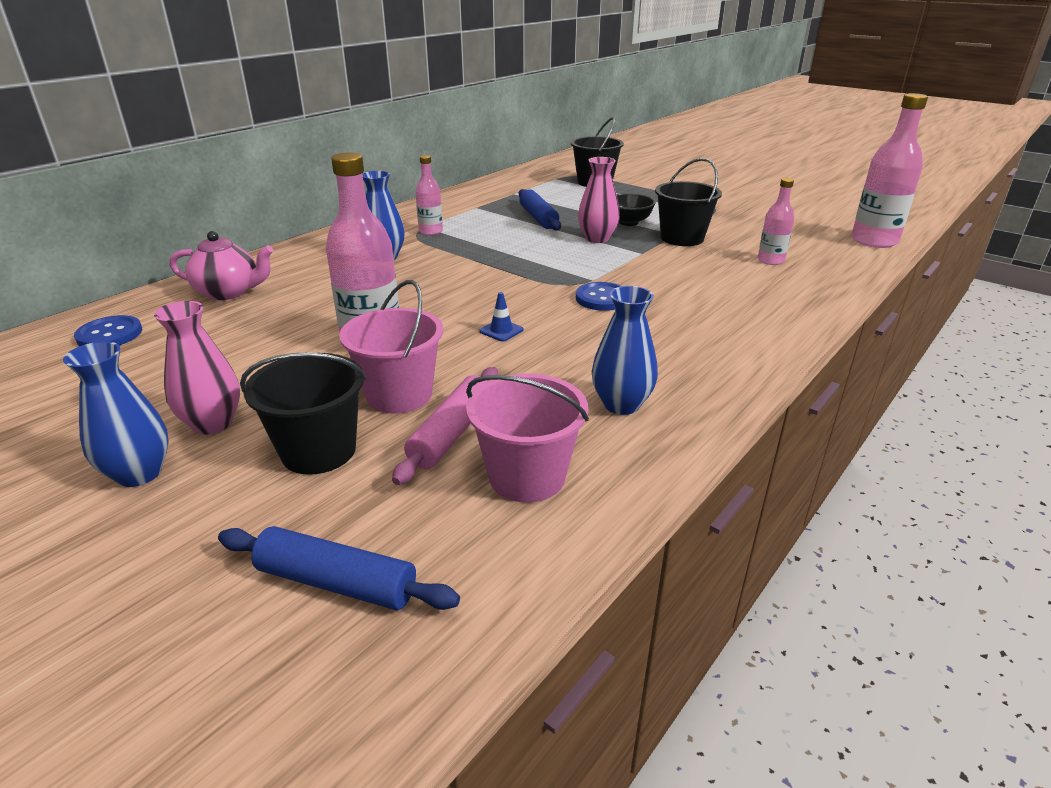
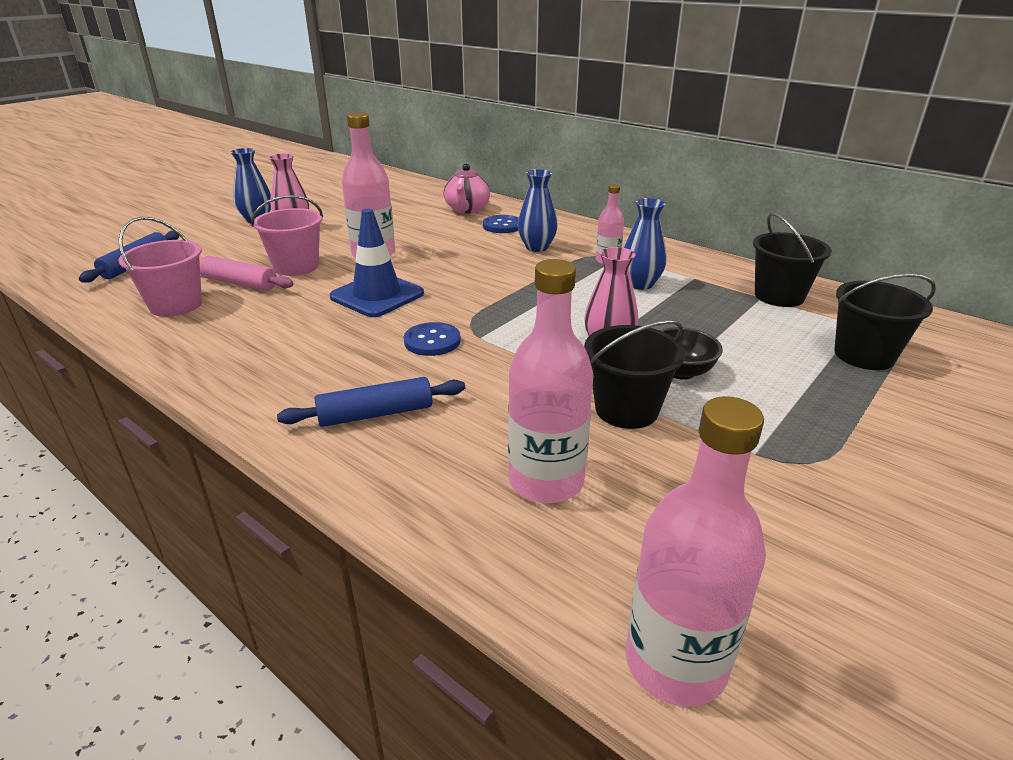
camera: 90 degrees right, 0 degrees up
blue button [74,315,142,346] -> blue button moved to [483,215,519,233]
black bucket [240,352,366,475] -> black bucket moved to [753,213,832,307]
blue traffic cone [479,292,523,342] -> blue traffic cone [330,209,424,317], size x2.48
blue rolling pin [519,189,561,231] -> blue rolling pin moved to [277,377,465,427]
blue vase [592,286,658,415] -> blue vase moved to [624,198,666,290]
pink bottle [758,178,794,265] -> pink bottle [508,259,593,503], size x1.80

